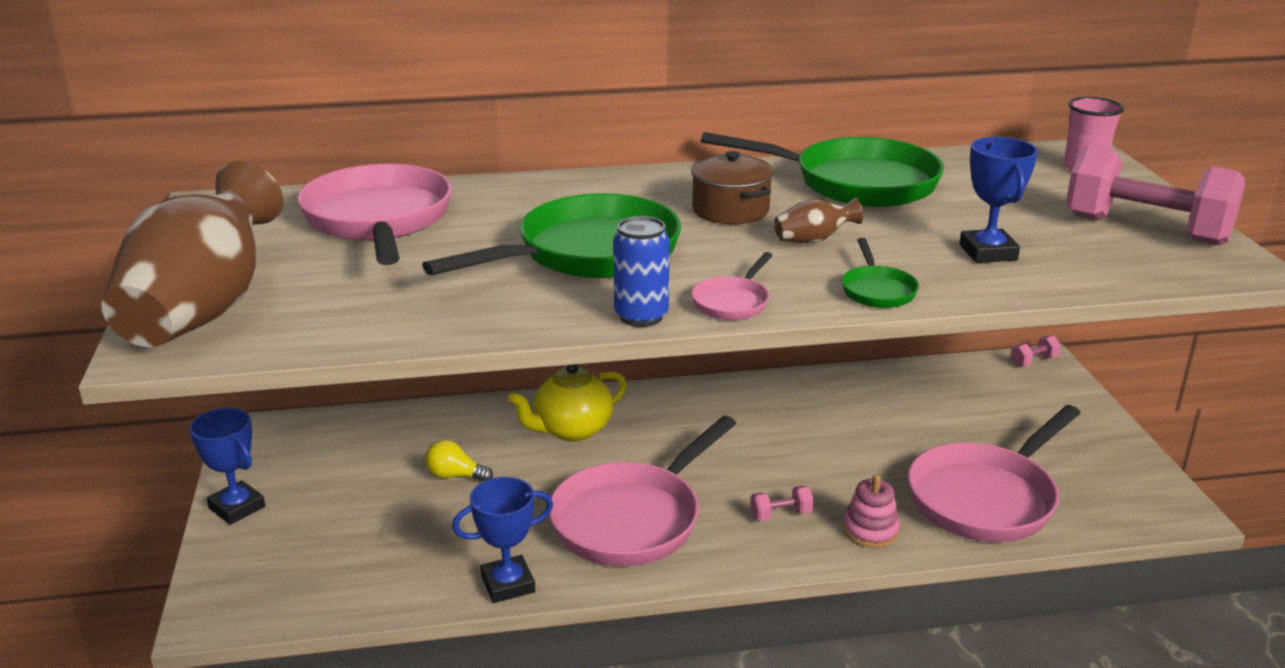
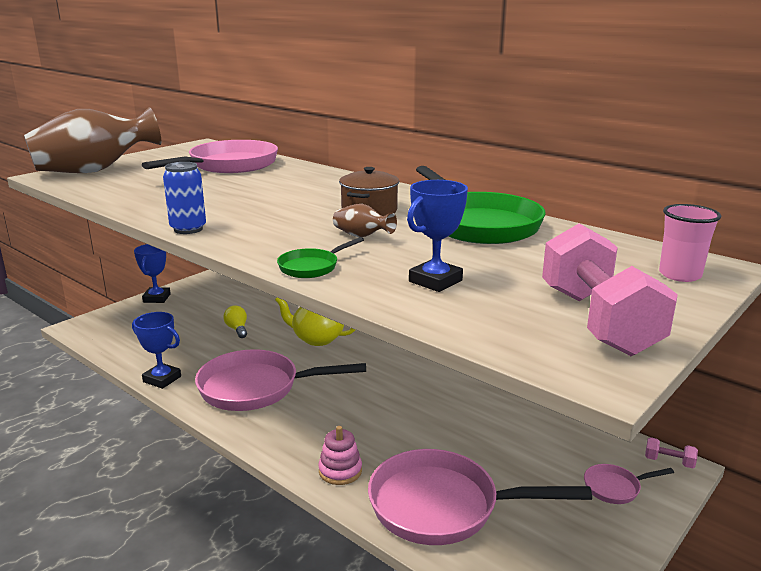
camera: 50 degrees right, 5 degrees down
green pan [422,193,681,278] -> none
pink pan [691,252,773,320] -> pink pan moved to [584,464,674,504]
pink dumbbell [750,486,814,521] -> none

